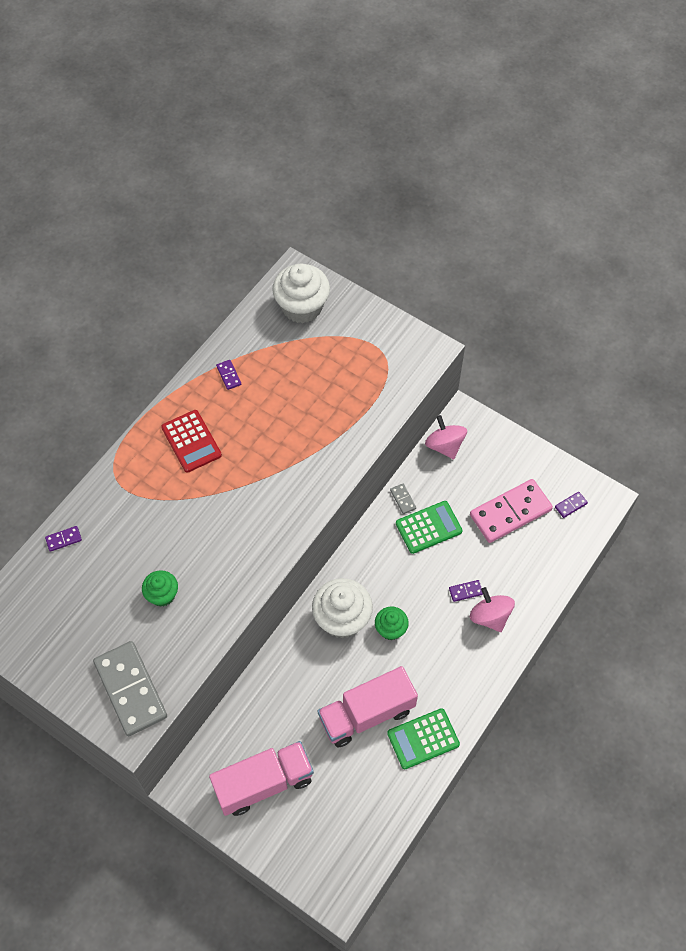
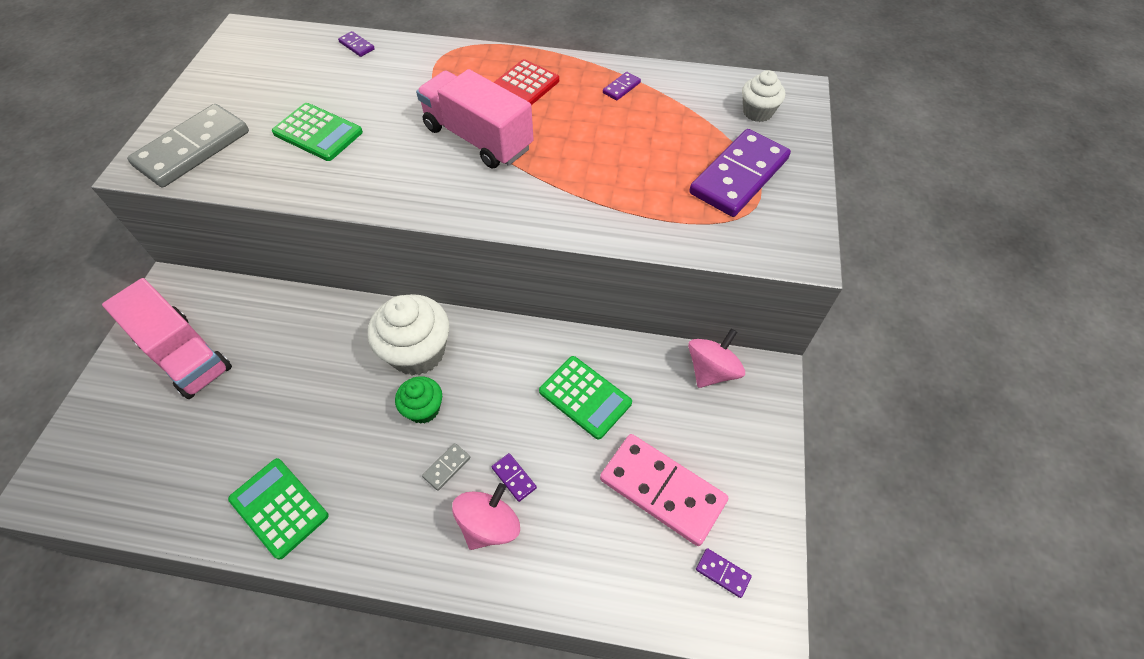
camera: 65 degrees right, 5 degrees down
green cupcake [142,570,178,607] -> green calculator [272,103,363,161]
white cupcake [272,264,330,323] -> white cupcake [742,70,785,122], size x0.56
pink truck [318,666,418,747] -> pink truck moved to [416,69,534,168]
grey domino [390,484,416,514] -> grey domino moved to [422,443,470,491]
none -> purple domino [689,129,791,217]

